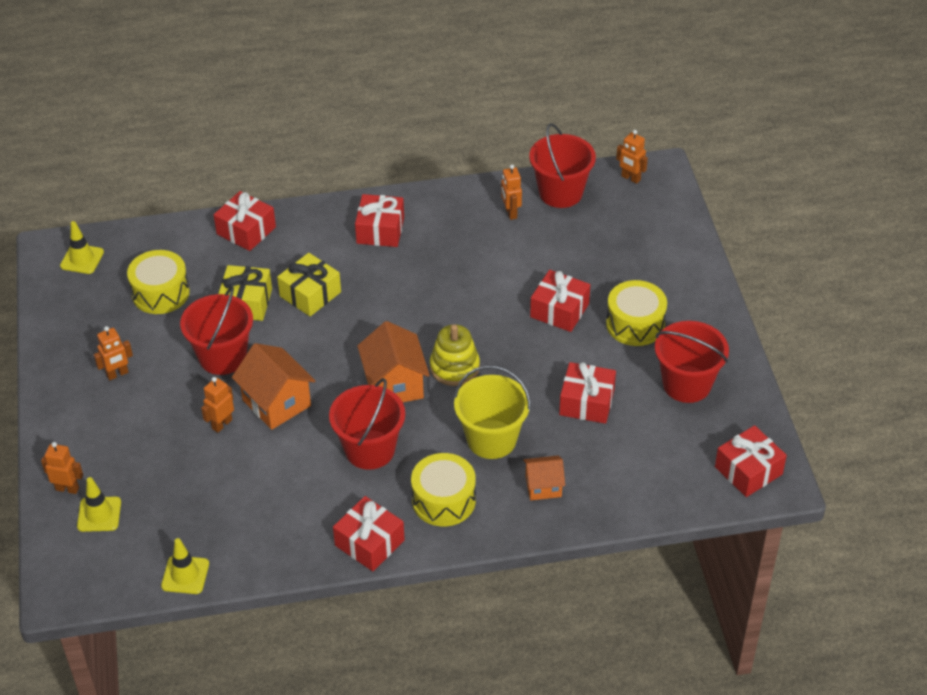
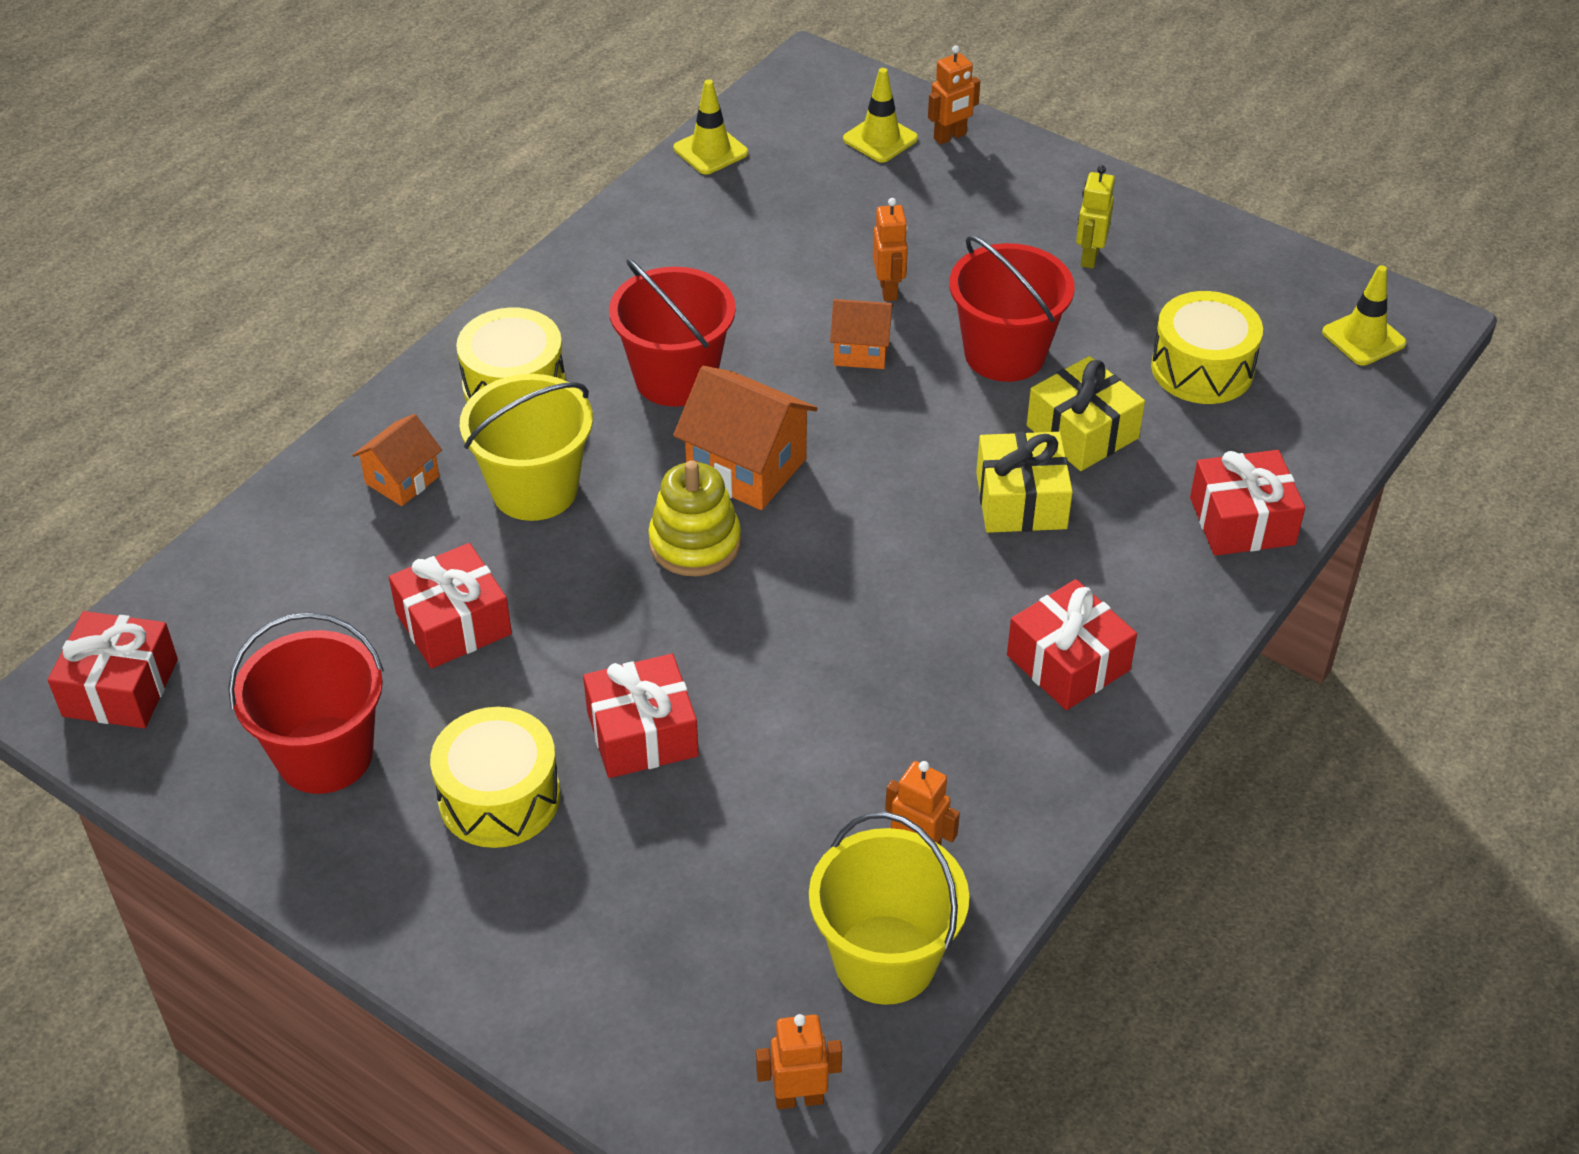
camera: 135 degrees right, 0 degrees up
orange robot [94,326,133,380] -> yellow robot [1076,165,1115,269]
orange house [232,343,315,430] -> orange house [830,299,893,369], size x0.60
red gift [333,496,405,571] -> none
red bucket [529,123,596,208] -> yellow bucket [809,812,969,1005]

